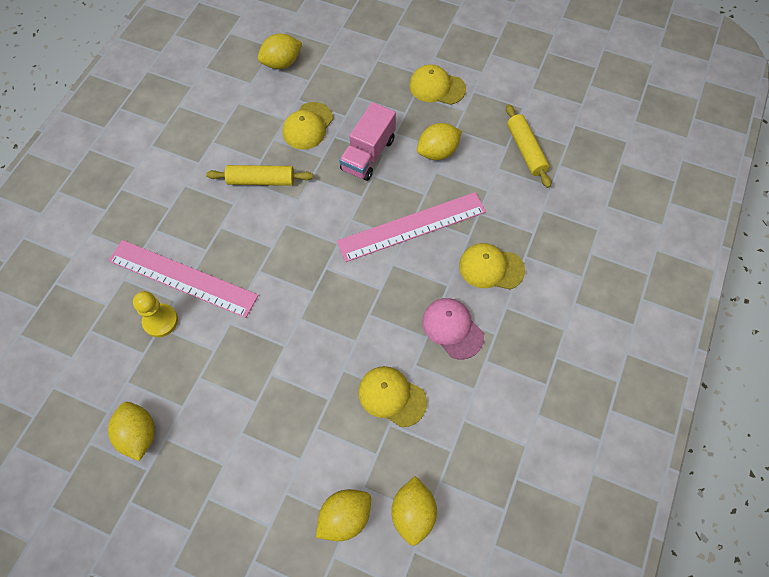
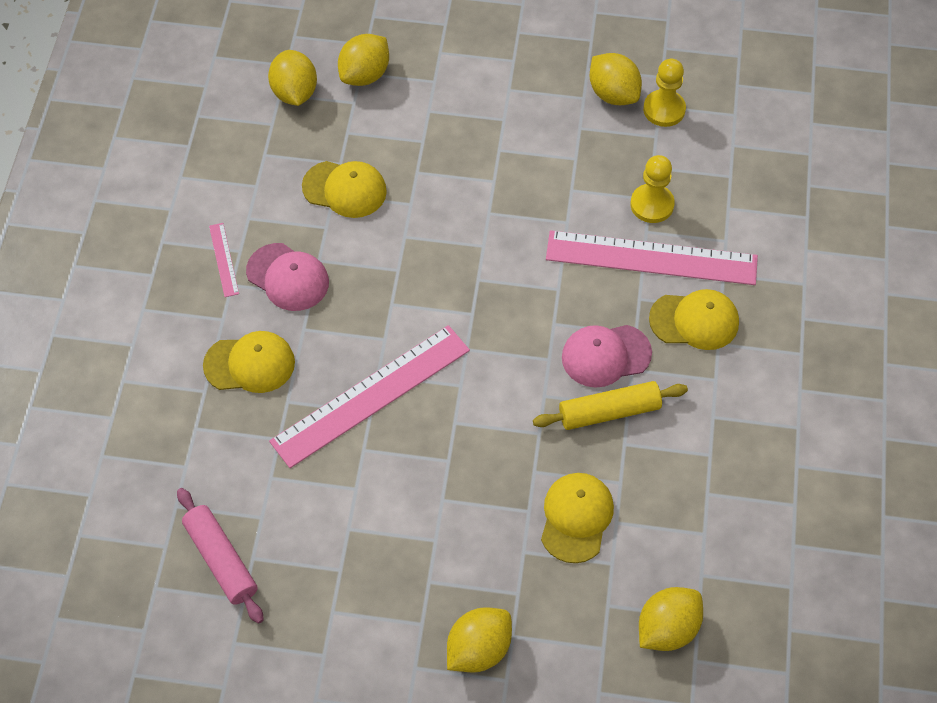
camera: 165 degrees right, 5 degrees down
pink truck [339,102,396,181] -> none
yellow cap [409,64,466,105] -> yellow cap moved to [649,289,739,350]
yellow lemon [417,123,462,160] -> yellow lemon moved to [447,607,512,672]
yellow rolling pin [506,104,551,188] -> pink rolling pin [177,488,264,624]
none -> pink ruler [209,223,239,297]
none -> pink cap [562,325,652,388]
none -> yellow pawn [643,59,686,127]

